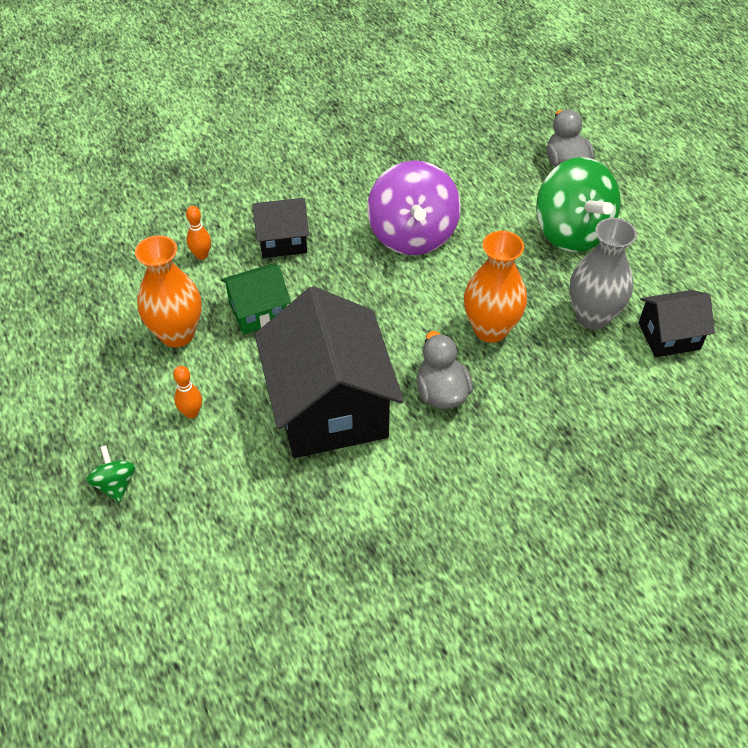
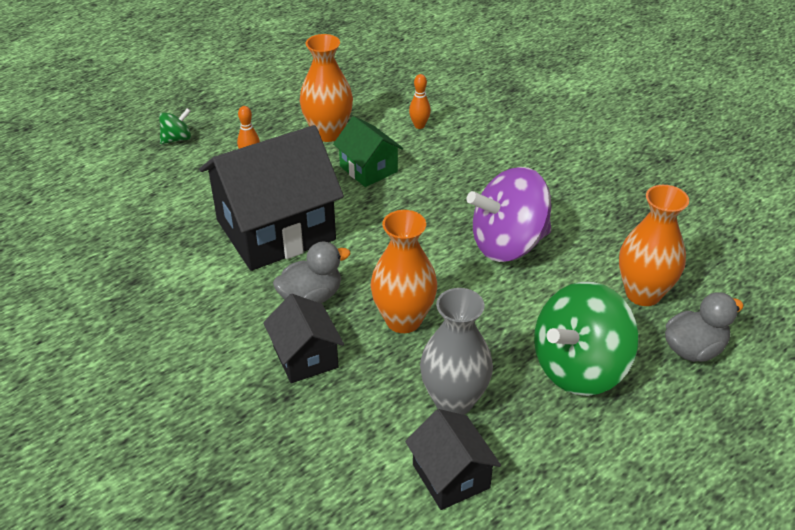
camera: 75 degrees right, 10 degrees down
black house [252,198,309,258] -> black house moved to [263,294,344,383]
none -> orange vase [619,185,689,306]

